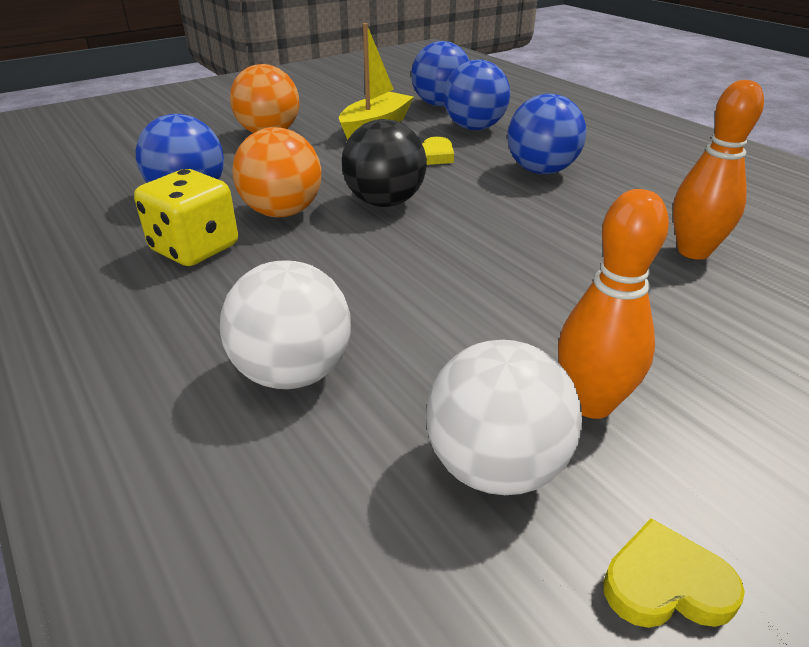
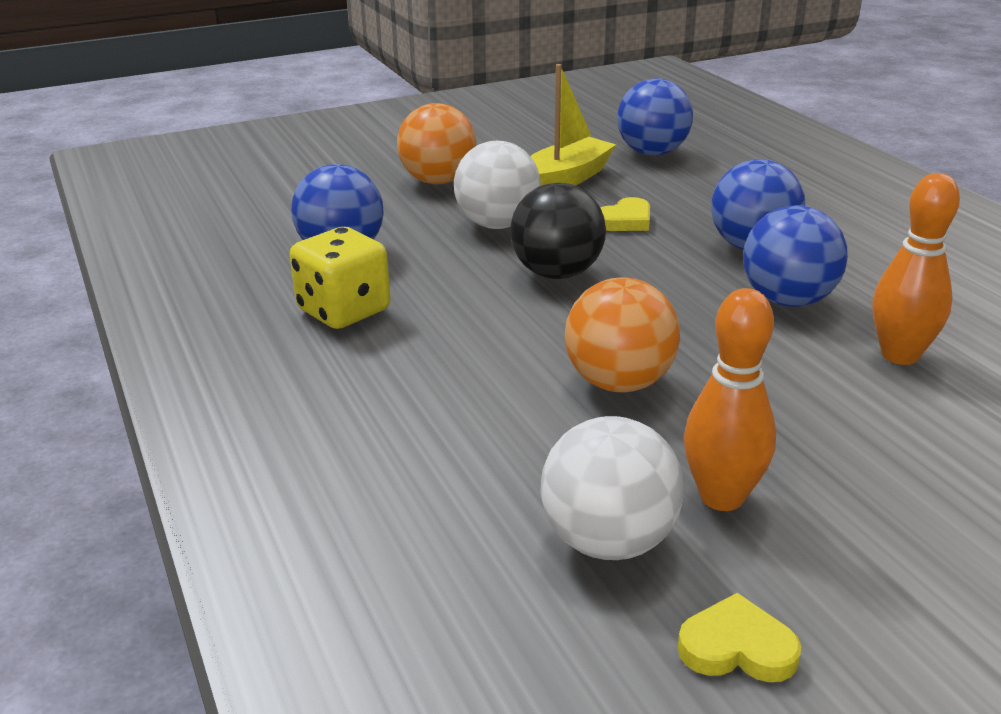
camera: 10 degrees right, 5 degrees down
white ball [220,260,351,389] -> white ball moved to [454,141,541,229]
orange ball [232,127,321,217] -> orange ball moved to [565,277,680,393]
blue ball [443,59,510,130] -> blue ball moved to [743,205,848,307]

